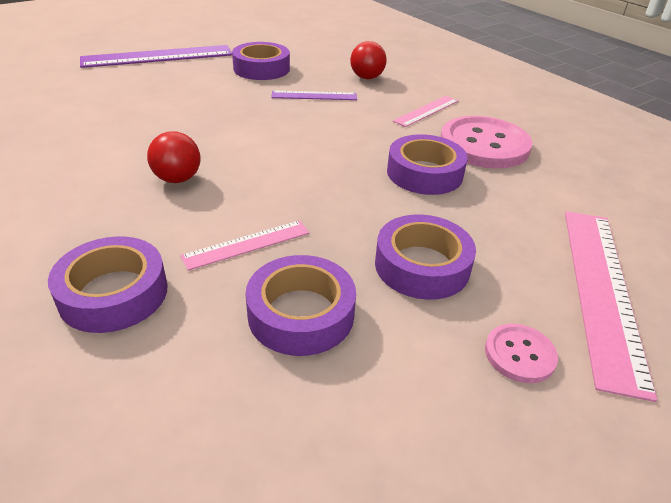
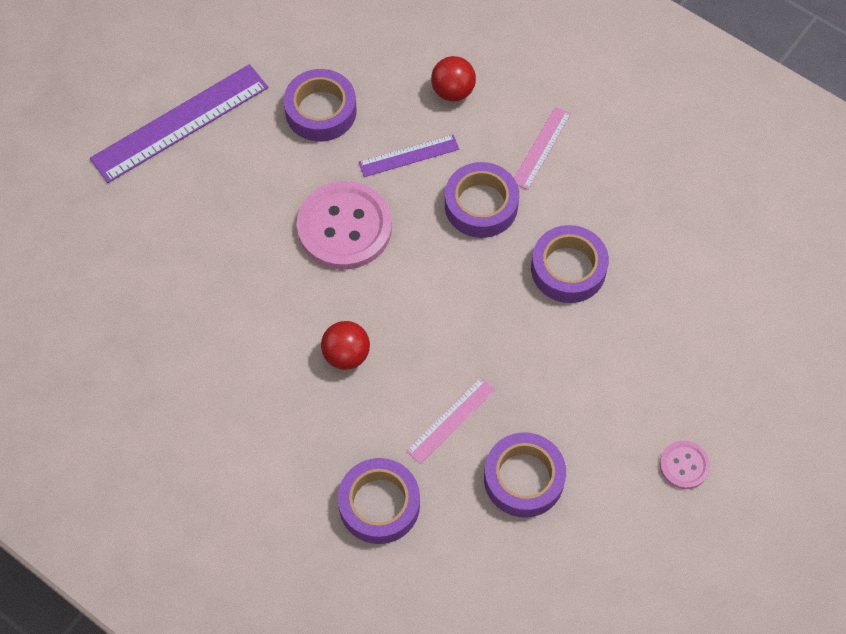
camera: 15 degrees left, 25 degrees up
purple tape [375,214,476,300] -> purple tape moved to [445,162,519,238]
pink button [440,116,533,169] -> pink button moved to [297,181,392,270]
pink ruler [565,211,657,402] -> none

